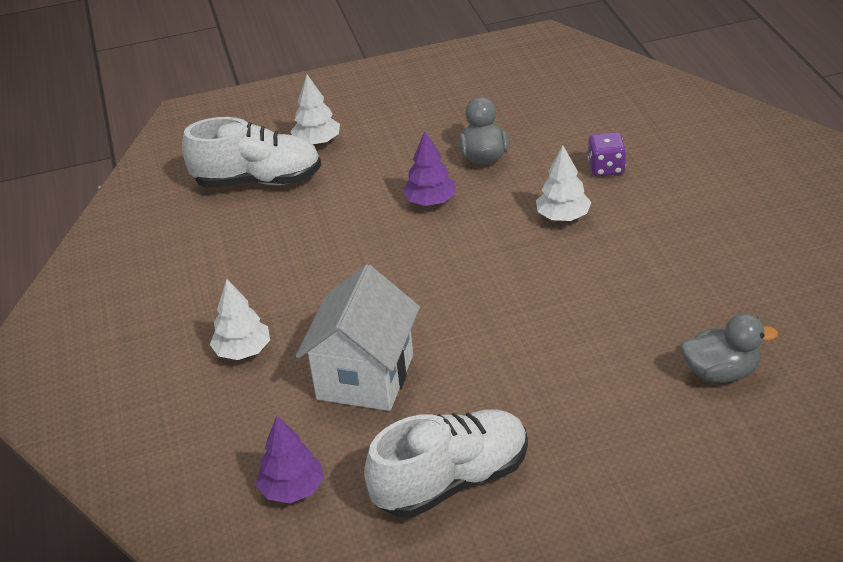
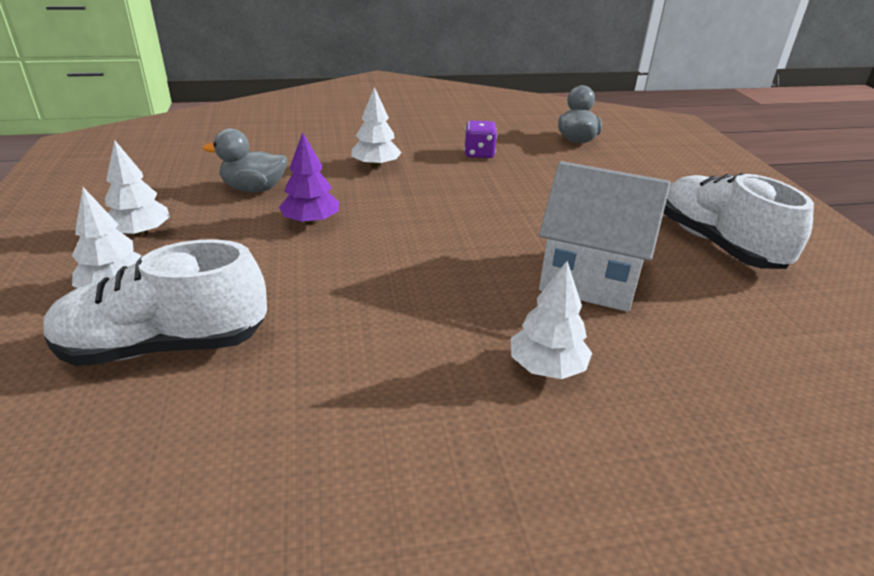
camera: 90 degrees left, 5 degrees down
white shoe [182,117,321,188] -> white shoe turned 105 degrees counterclockwise [43,239,267,366]
purple tree [256,416,324,503] -> none
purple dice [588,132,626,176] -> purple dice moved to [464,120,497,158]
none -> white tree [105,140,170,237]

